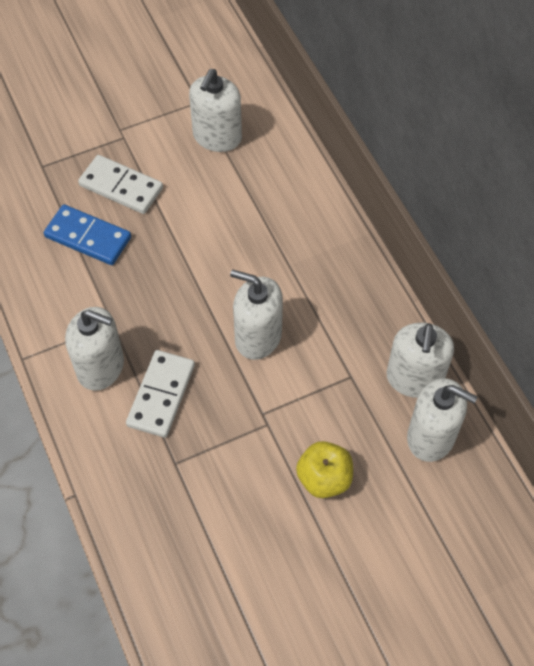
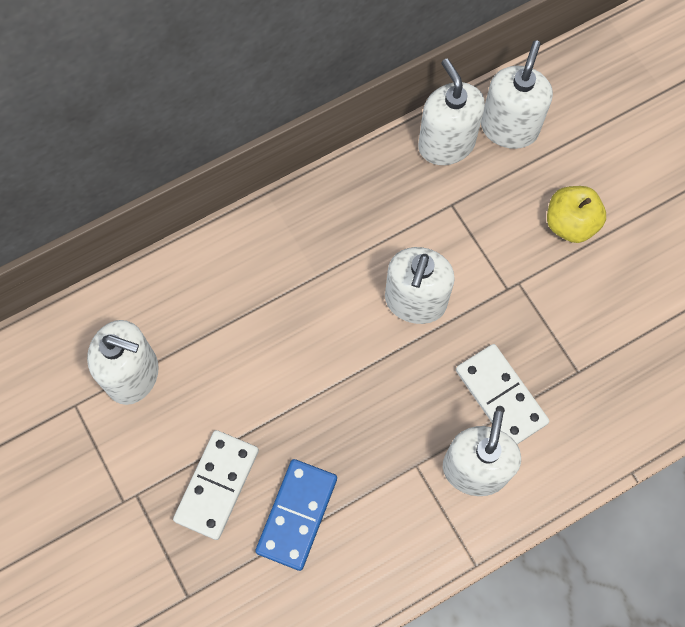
camera: 95 degrees left, 10 degrees up
white domino [126,350,195,438] -> white domino turned 45 degrees clockwise [456,344,549,444]
white soap dispenser [387,323,454,398] -> white soap dispenser turned 120 degrees counterclockwise [418,58,485,165]

